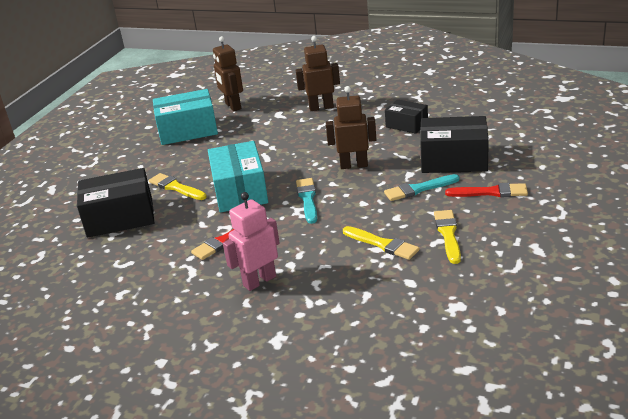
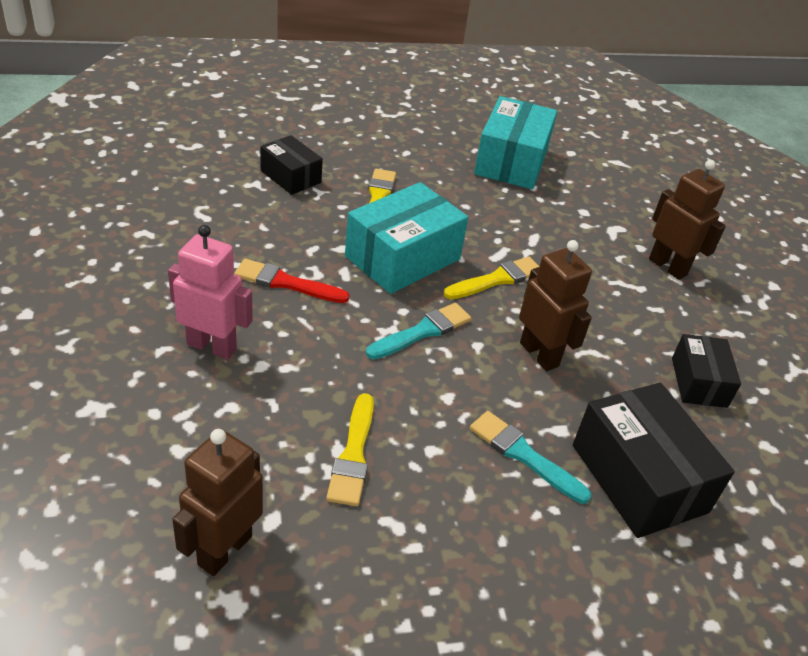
camera: 50 degrees right, 10 degrees up
black box [77,168,154,238] -> black box [260,135,323,195], size x0.59
turquoise box [153,89,218,145] -> turquoise box turned 60 degrees clockwise [474,96,557,189]
brown robot [213,36,243,111] -> brown robot moved to [172,429,263,576]
yellow brush [434,210,461,264] -> yellow brush moved to [444,257,539,299]
red brush [445,183,528,197] -> none

